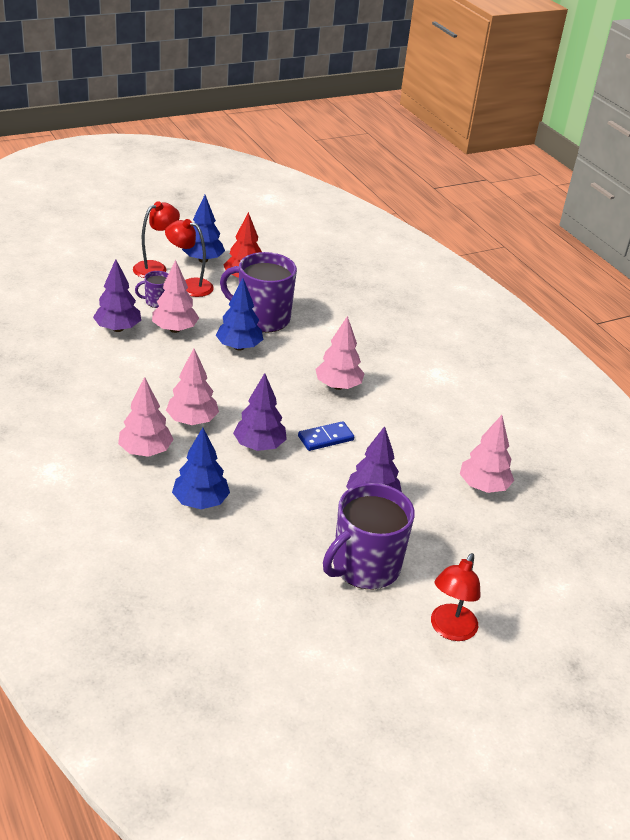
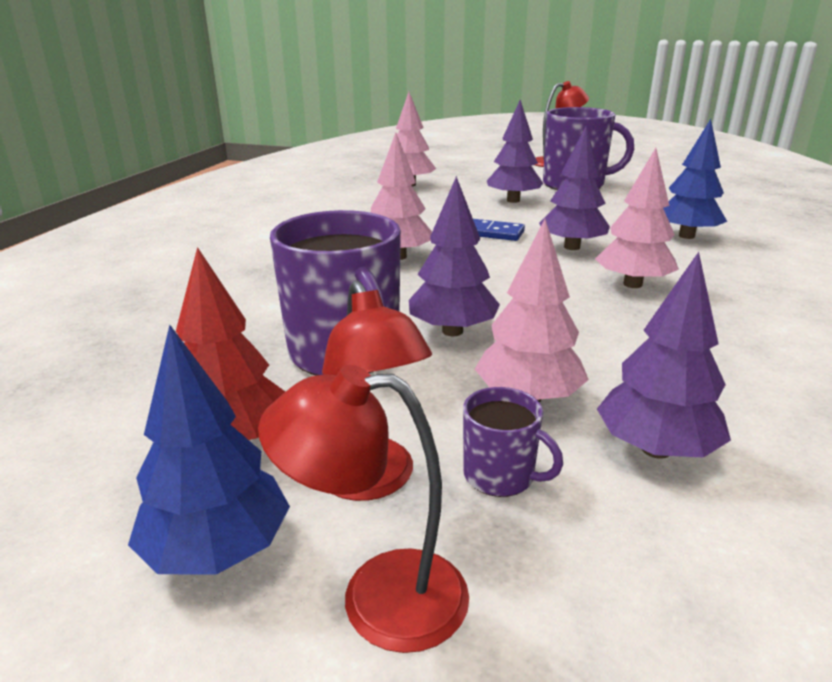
camera: 130 degrees left, 10 degrees down
pink tree [118,377,174,457] -> none
blue tree [216,278,263,350] -> purple tree [409,176,500,336]

